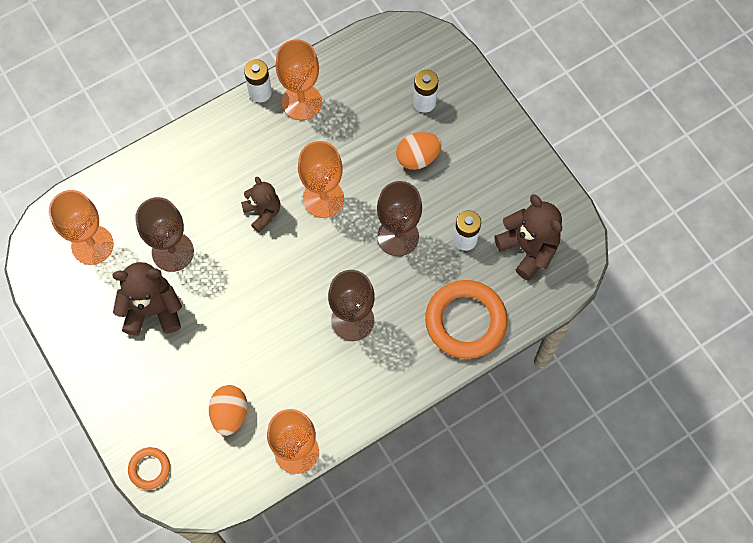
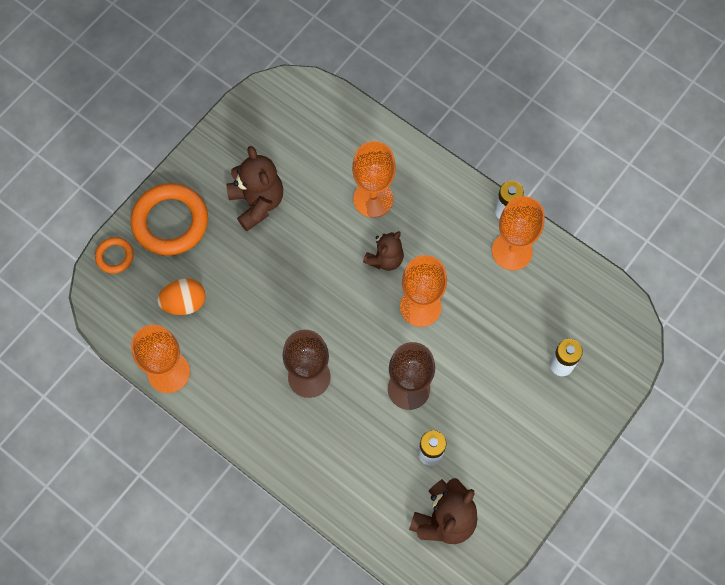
camera: 70 degrees right, 0 degrees up
orange goblet [49,190,114,265] -> orange goblet moved to [352,141,396,218]
brown goblet [135,197,194,272] -> none
orange egg [396,132,442,170] -> none
orange ring [425,280,508,359] -> orange ring moved to [131,183,208,256]

